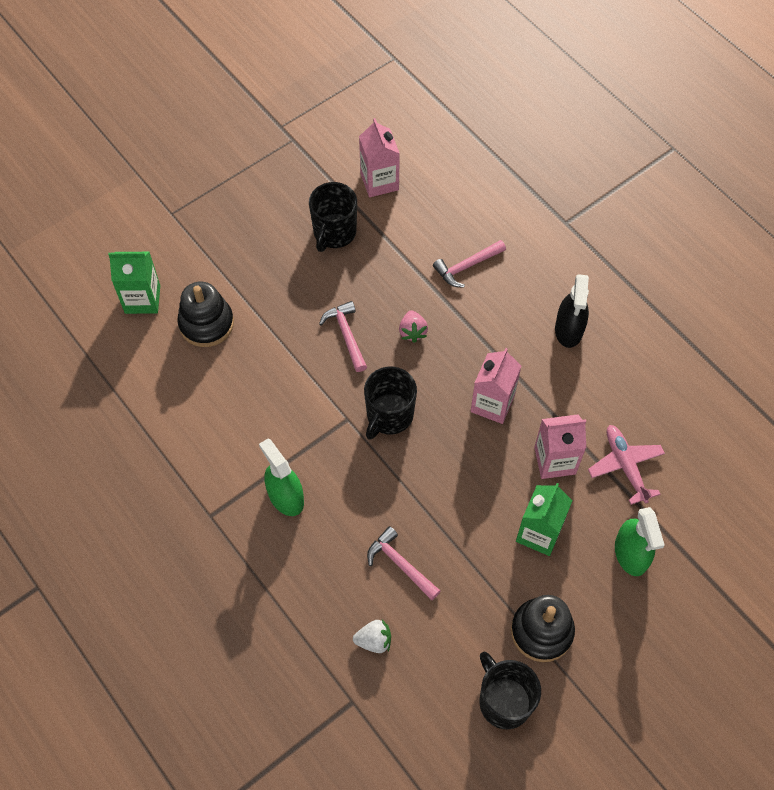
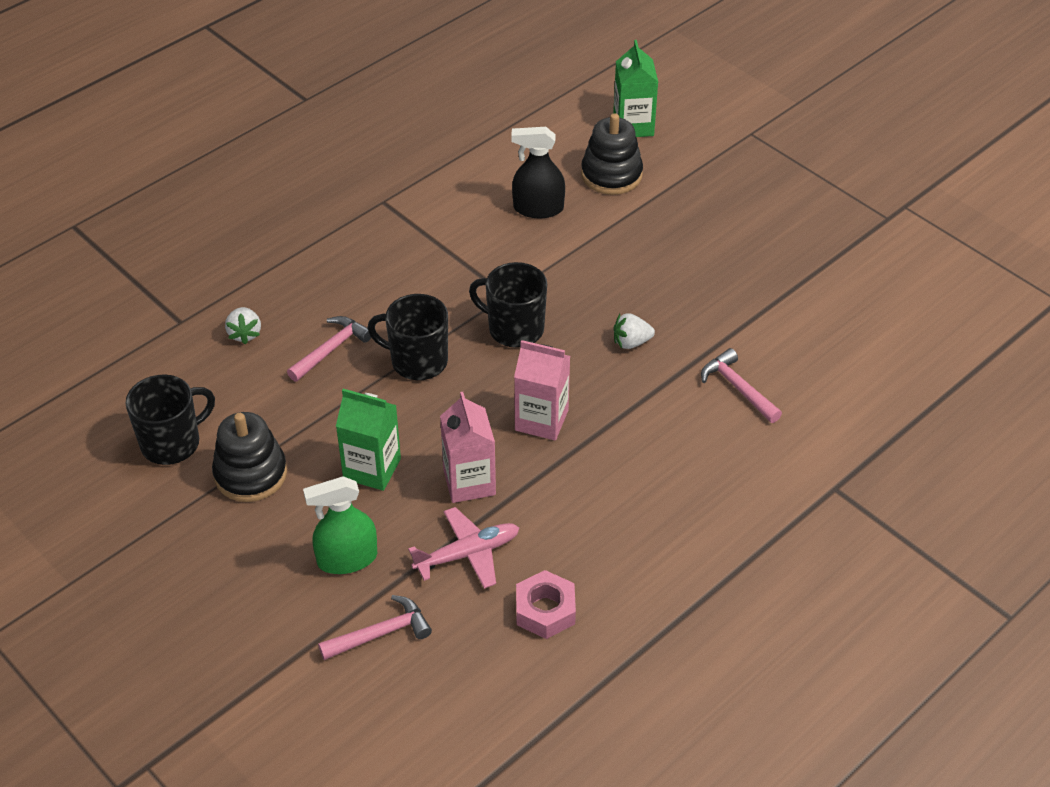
camera: 85 degrees right, 15 degrees down
green spray bottle [259,439,304,516] -> none
black mug [309,182,357,252] -> black mug moved to [367,294,448,380]
pink hammer [319,301,367,372] -> pink hammer moved to [318,595,432,660]
pink carton [359,118,400,197] -> none
pink strawberry [399,310,428,343] -> white strawberry [614,313,655,349]
black spray bottle [555,274,589,348] -> black spray bottle moved to [511,127,565,218]
none -> pink nut [516,570,576,639]

